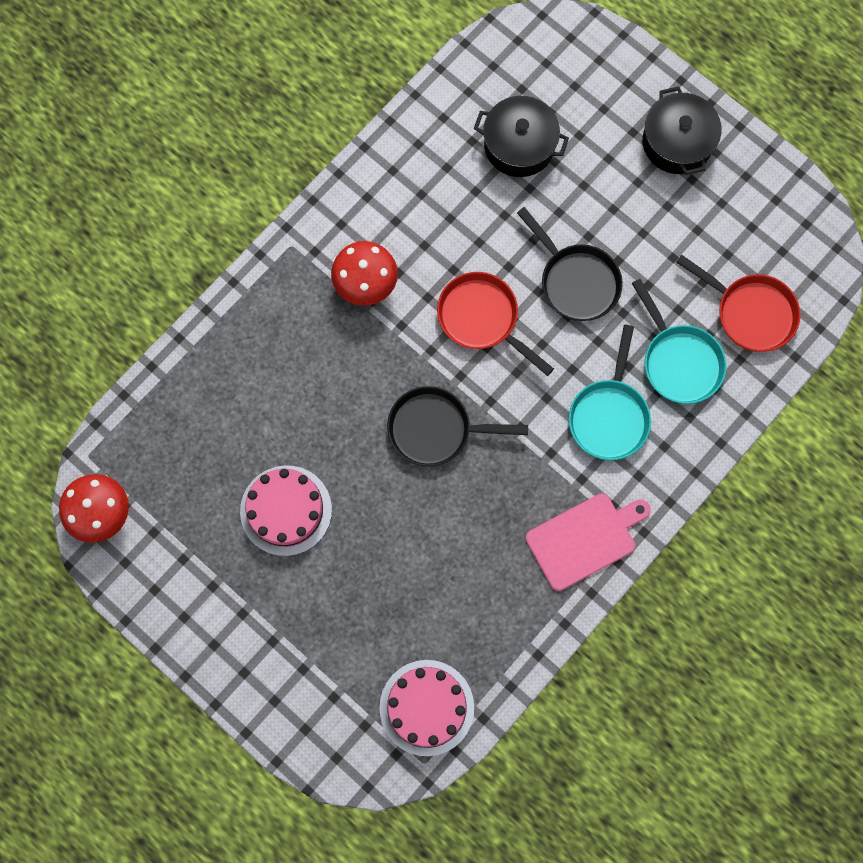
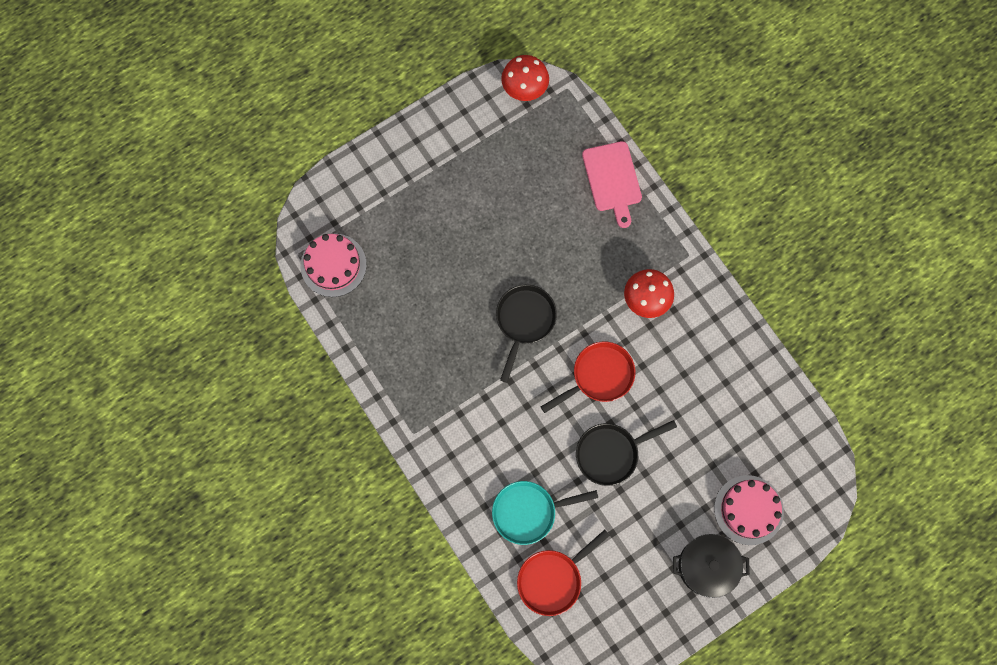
camera: 105 degrees right, 0 degrees up
pink cake [240,466,332,556] -> pink cake moved to [714,475,784,545]
black pot [474,96,569,177] -> none
pink cutting board [526,494,651,591] -> pink cutting board moved to [582,141,642,228]
turquoise pan [569,325,651,460] -> none

